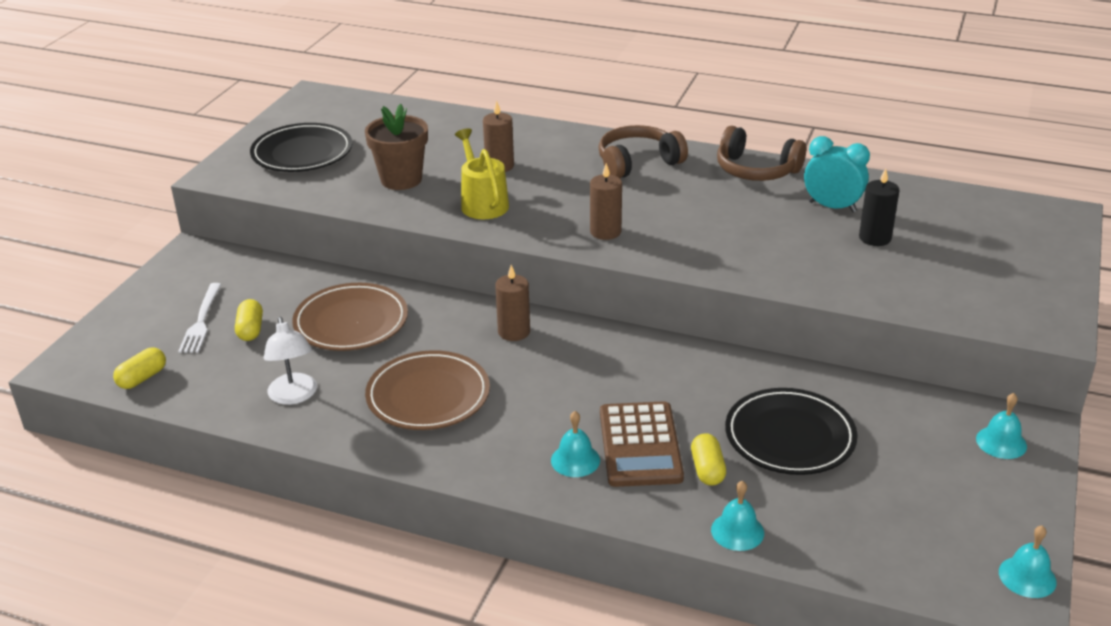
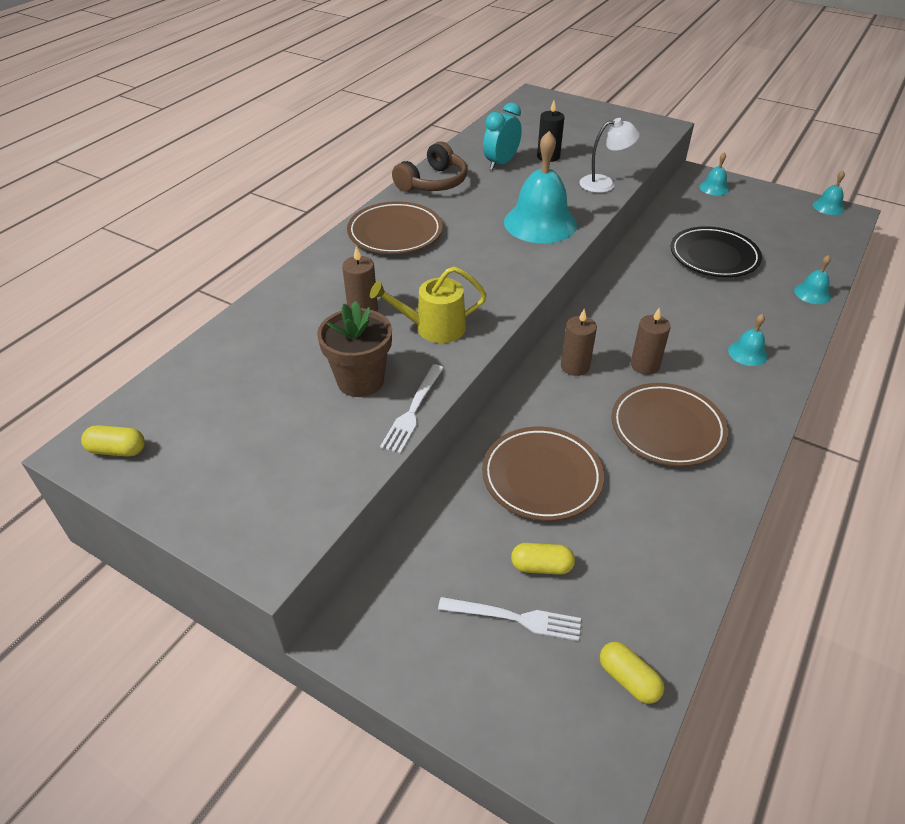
camera: 80 degrees left, 10 degrees up
black plate [250,123,352,172] -> none
white lamp [264,317,317,405] -> white lamp moved to [579,118,640,193]
brown candle [590,163,622,240] -> brown candle moved to [631,308,671,375]
brown headphones [599,125,688,178] -> brown plate [347,201,443,254]
brown calculator [600,401,684,487] -> none
yellow capsule [691,433,726,486] -> yellow capsule moved to [81,425,145,457]
none -> white fork [380,364,444,454]
none -> turquoise bell [504,131,577,244]

